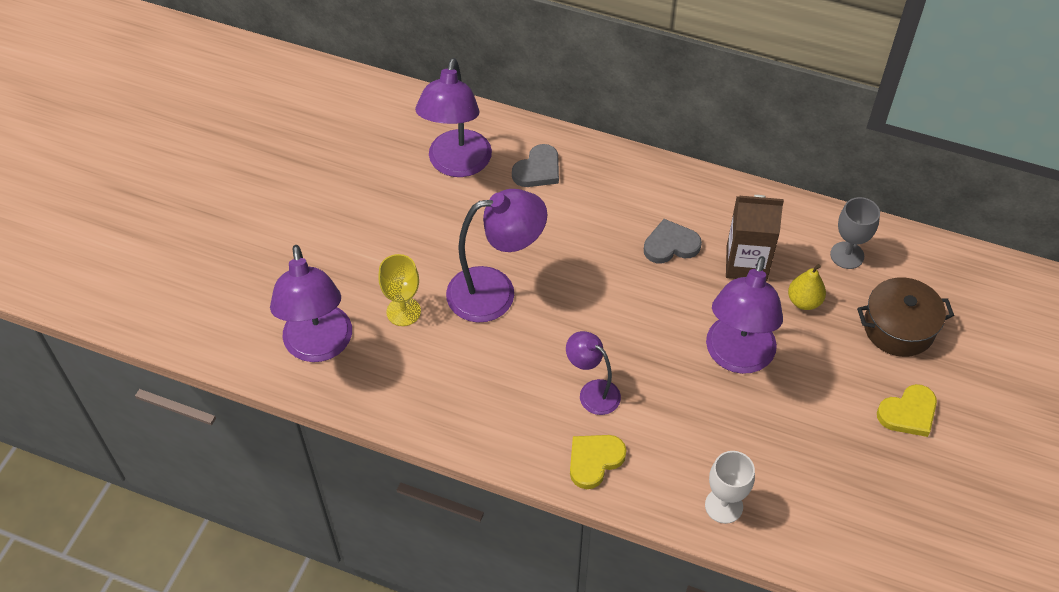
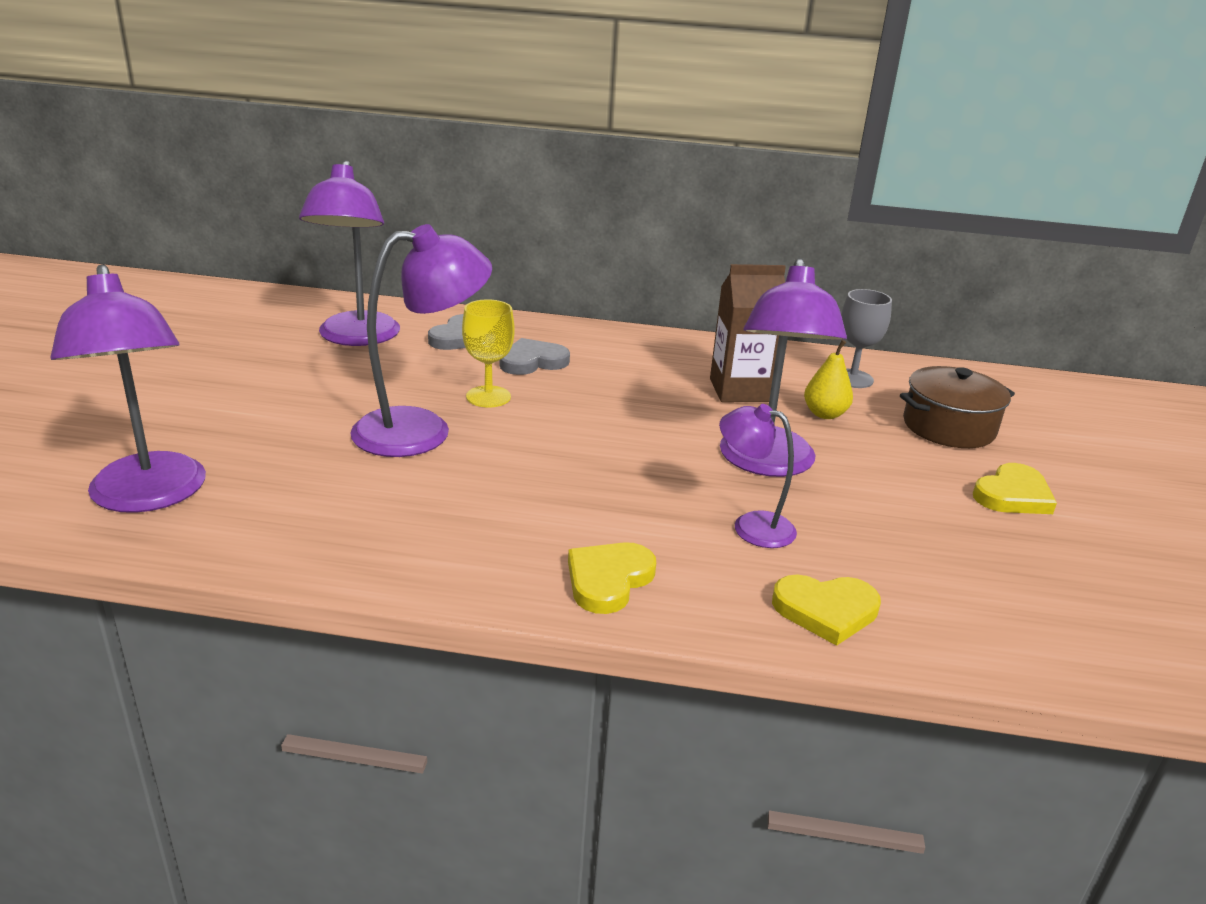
camera: 15 degrees left, 25 degrees down
yellow goblet [378,254,421,326] -> yellow goblet moved to [462,299,515,407]
purple lamp [566,331,621,415] -> purple lamp moved to [719,404,797,548]
grey heart [644,219,702,263] -> grey heart moved to [500,338,570,375]
white goblet [705,451,755,524] -> yellow heart [772,574,881,646]

